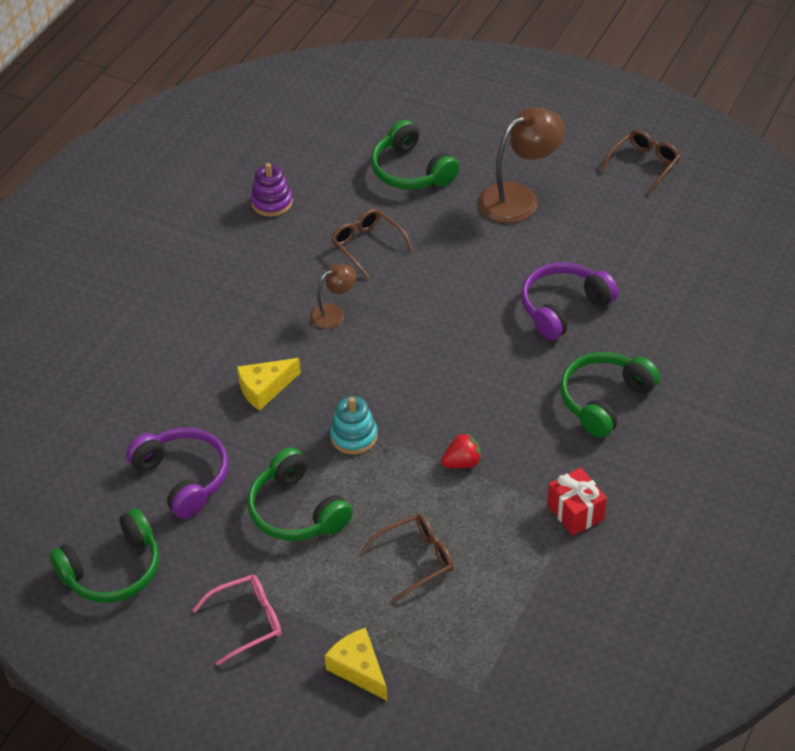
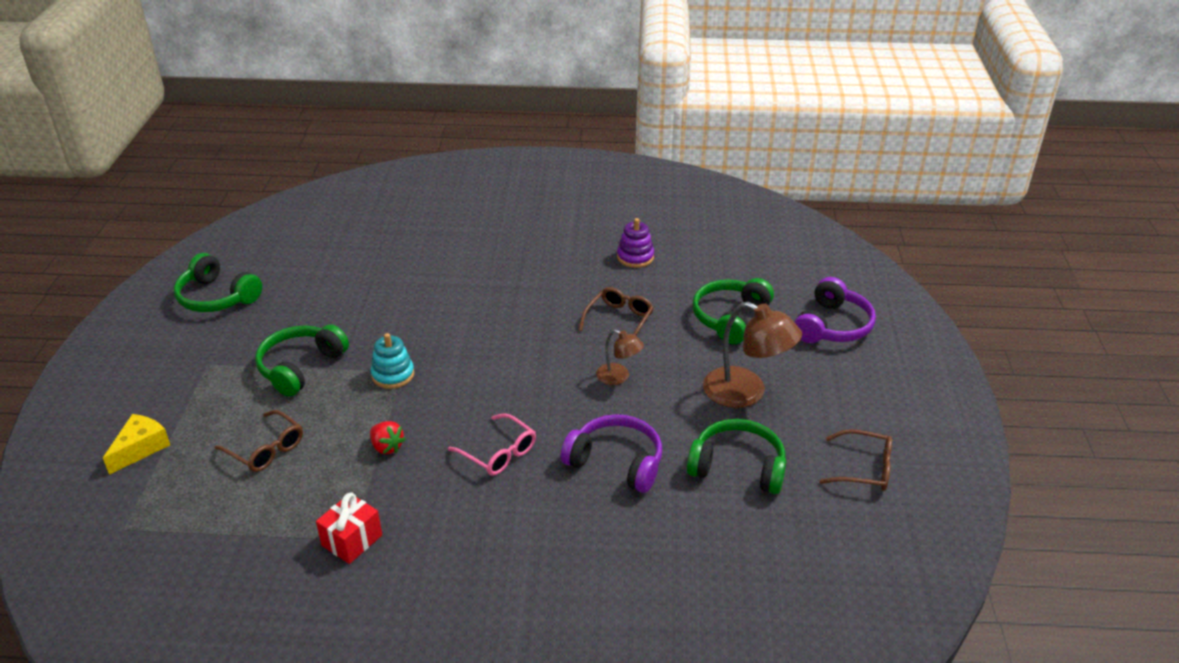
camera: 65 degrees right, 10 degrees down
purple headphones [126,427,228,519] -> purple headphones moved to [794,277,876,343]
pink glasses [192,575,282,665] -> pink glasses moved to [448,413,536,476]
yellow cheese [237,358,301,411] -> none
brown lamp [310,264,356,329] -> brown lamp moved to [596,329,644,385]
green headphones [560,352,660,438] -> green headphones moved to [687,419,787,494]

